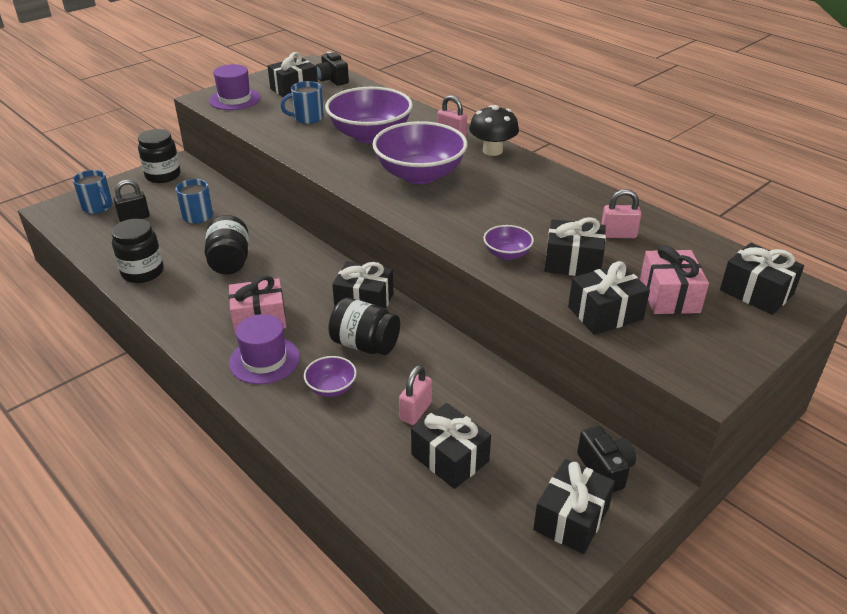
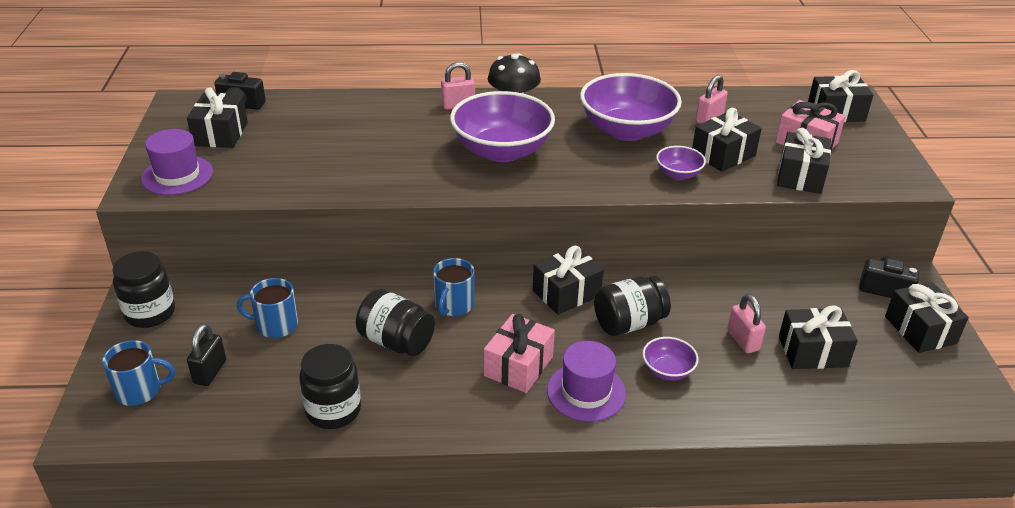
camera: 50 degrees left, 0 degrees up
blue mug [281,81,324,124] -> blue mug moved to [433,258,475,316]
purple bowl [325,87,413,143] -> purple bowl moved to [580,73,682,141]

